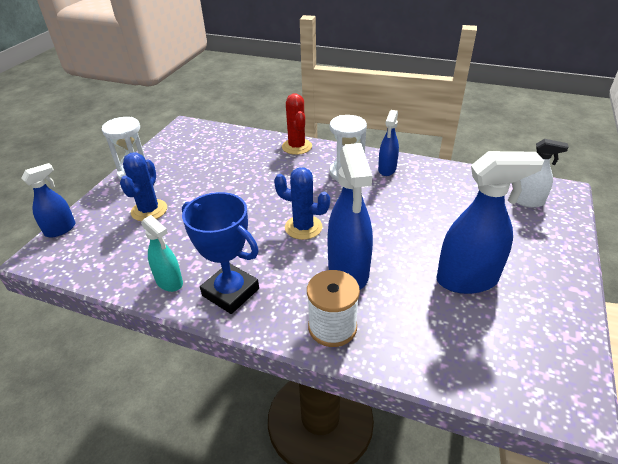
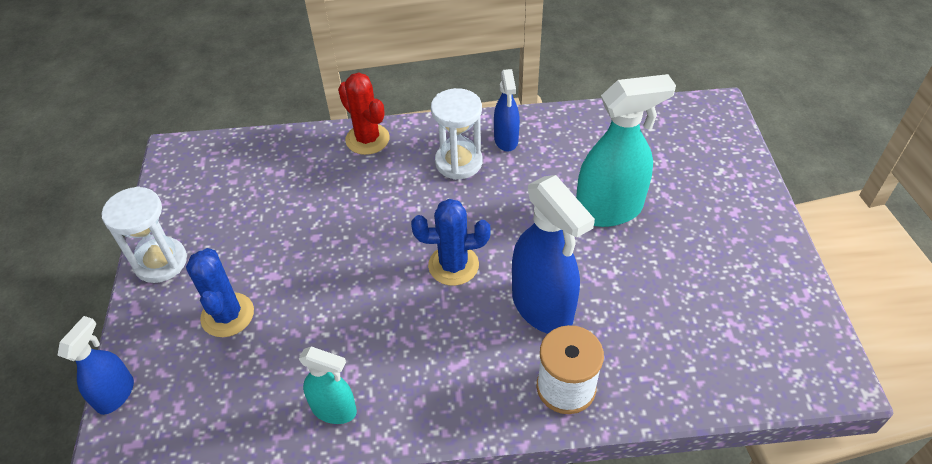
camera: 25 degrees left, 10 degrees up
blue trophy [182,192,259,314] -> none
blue spray bottle [436,151,544,294] -> none
white spray bottle [516,139,569,208] -> none
none -> turquoise spray bottle [576,74,676,227]

